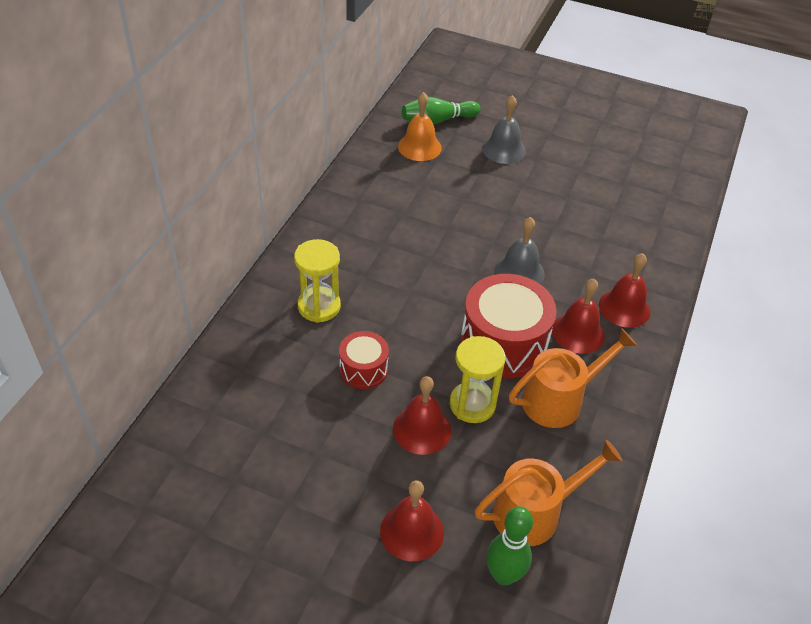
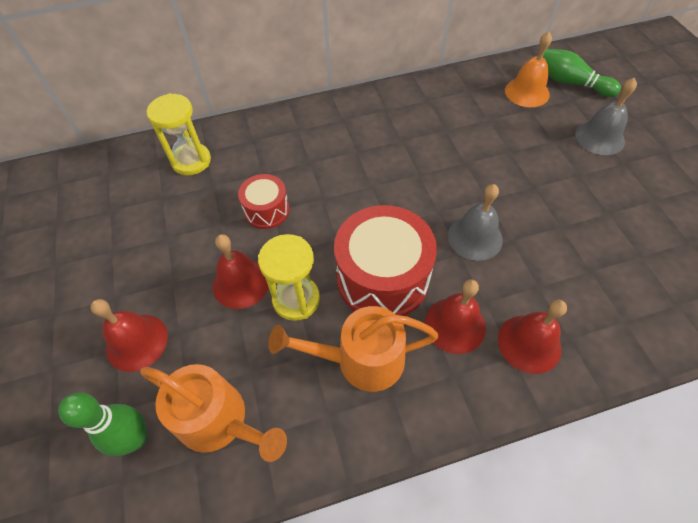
camera: 55 degrees right, 10 degrees up
yellow hourglass [294,239,341,323] -> yellow hourglass moved to [147,93,211,175]
orange watering can [509,328,637,428] -> orange watering can turned 150 degrees clockwise [268,306,439,392]

